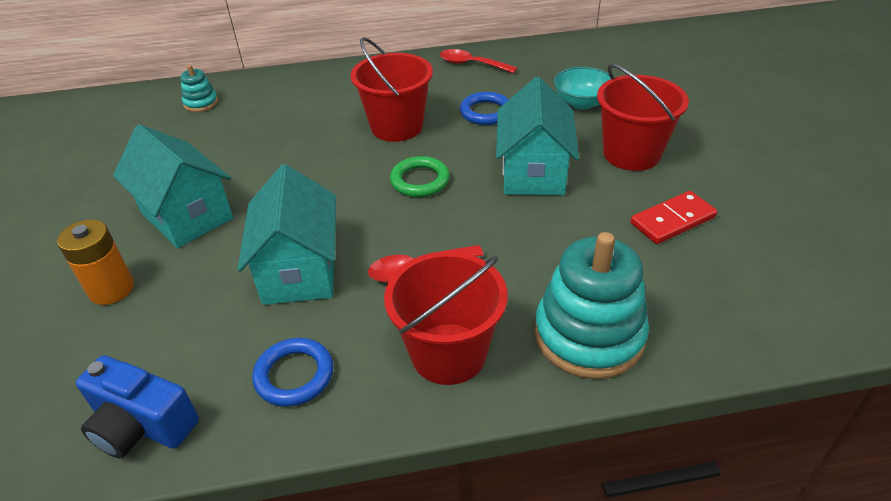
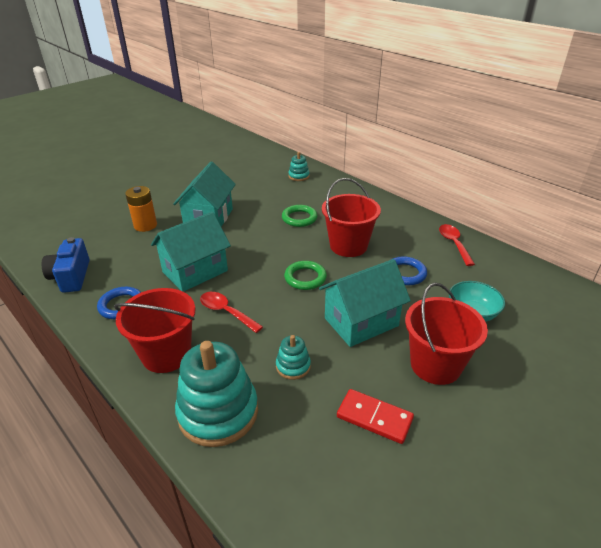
camera: 55 degrees right, 5 degrees down
none -> turquoise stacking toy [276,335,311,380]
none -> green ring [282,205,318,227]

